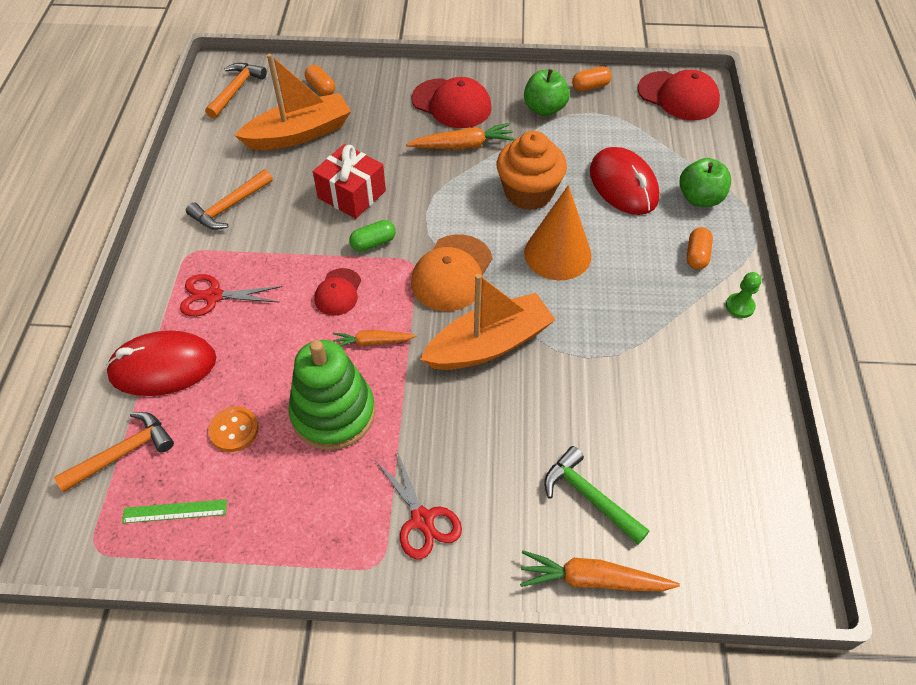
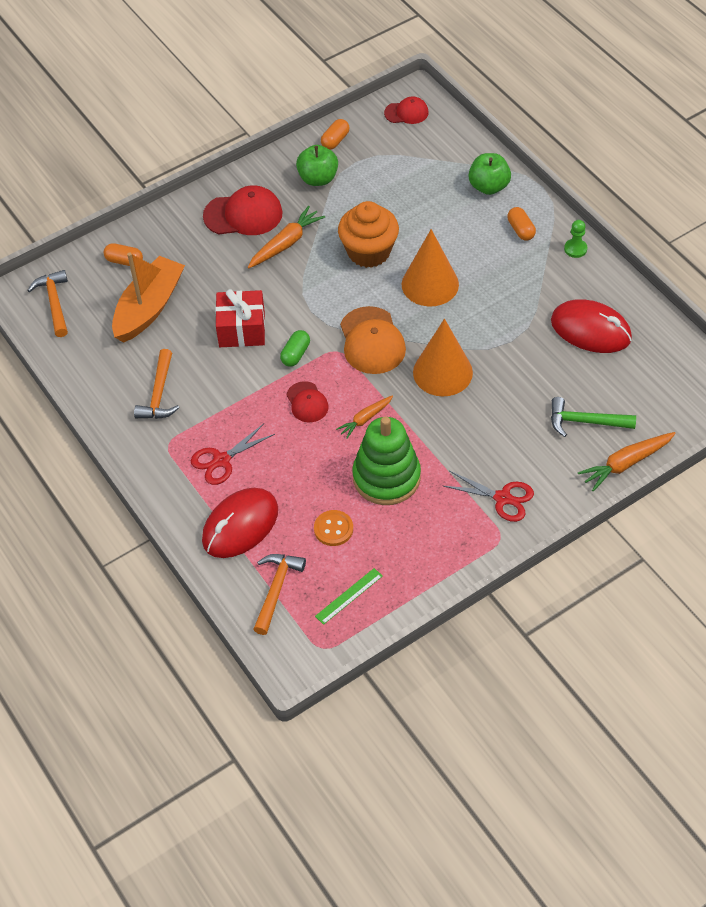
camera: 35 degrees left, 0 degrees up
orange boat [420,274,556,370] -> orange cone [413,319,473,396]
red mouse [590,147,659,215] -> red mouse moved to [551,299,632,353]
red cap [638,70,720,121] -> red cap [384,96,429,124], size x0.59

